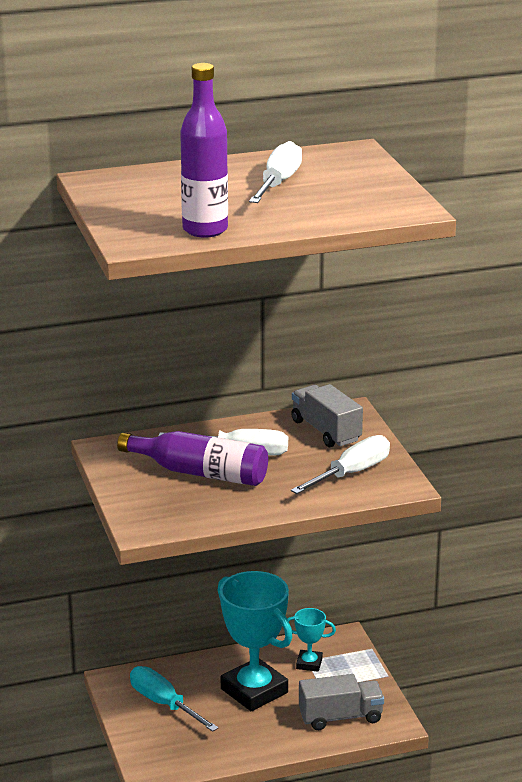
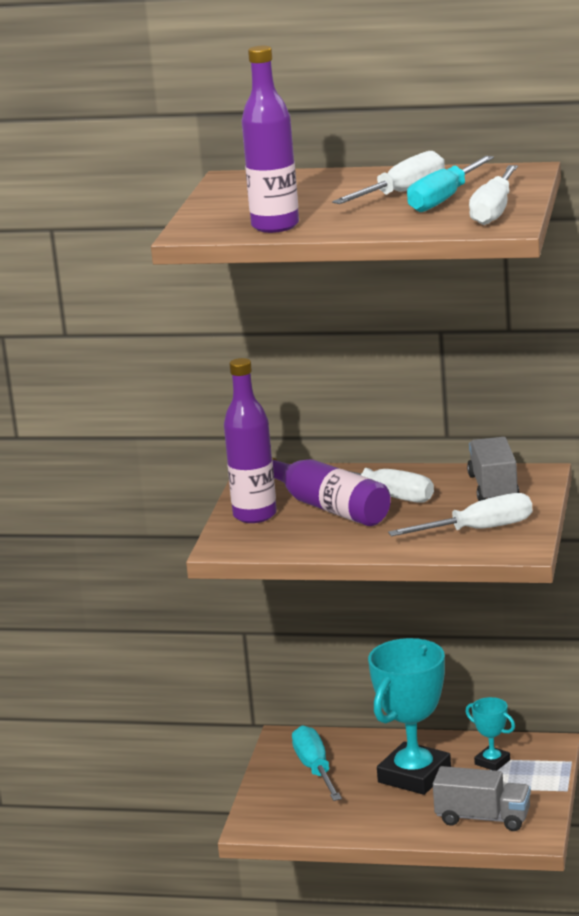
camera: 30 degrees right, 5 degrees down
turquoise trophy [218,571,292,711] -> turquoise trophy turned 45 degrees clockwise [368,638,451,795]
none -> purple bottle [224,358,277,523]
none -> turquoise screwdriver [407,156,494,212]
none -> white screwdriver [469,165,518,225]

